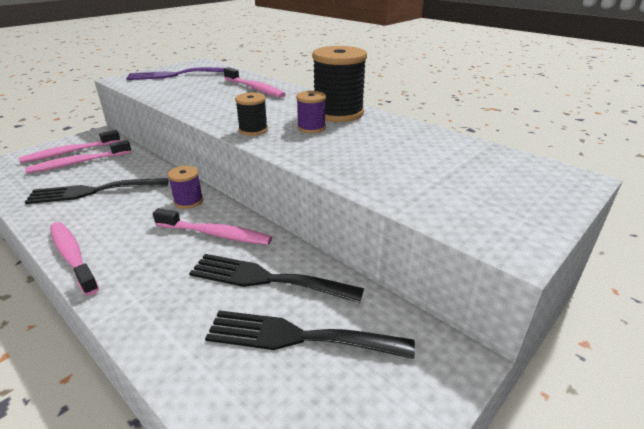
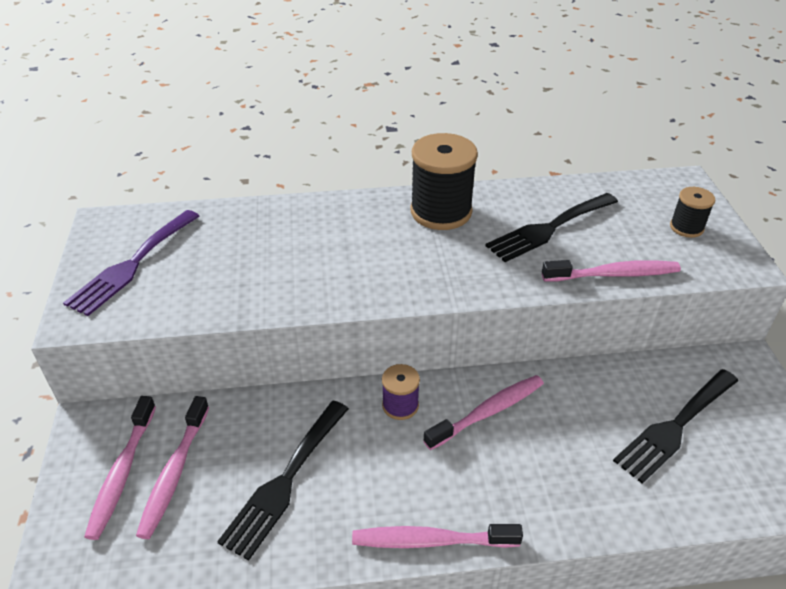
camera: 50 degrees left, 10 degrees up
black fork [189,254,364,303] -> black fork moved to [485,193,618,262]
pink toothbrush [224,67,286,98] -> pink toothbrush moved to [542,260,681,281]
black spool [235,93,268,136] -> black spool moved to [670,187,715,238]
purple spool [296,91,326,133] -> none

